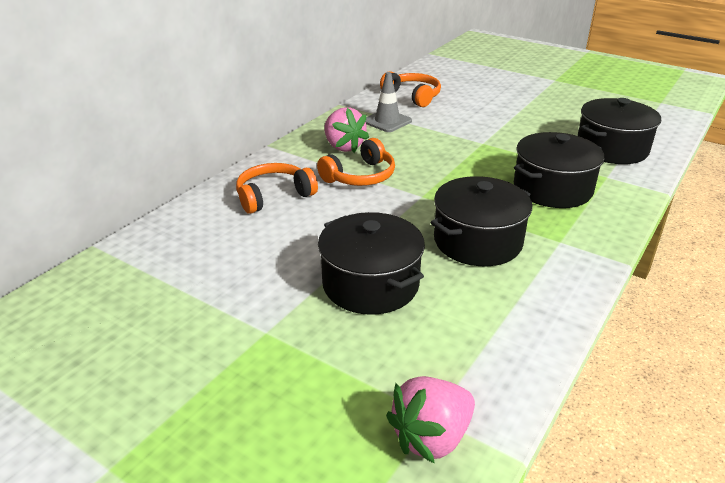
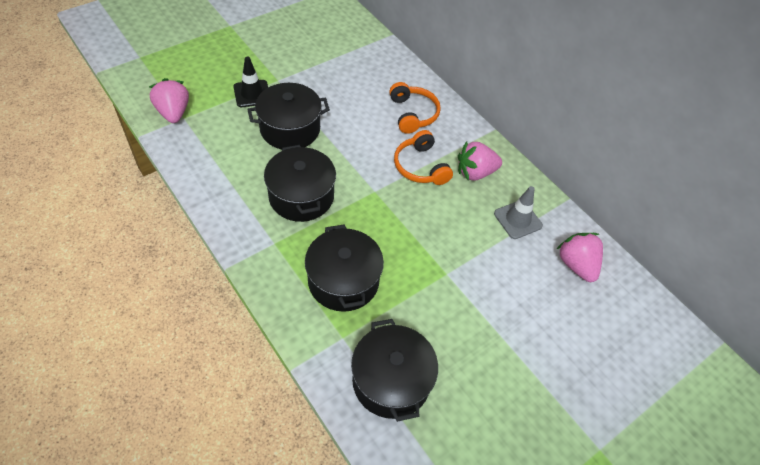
camera: 105 degrees right, 20 degrees up
orange headphones [380,71,441,107] -> pink strawberry [557,233,603,282]
none -> black traffic cone [233,56,268,107]

